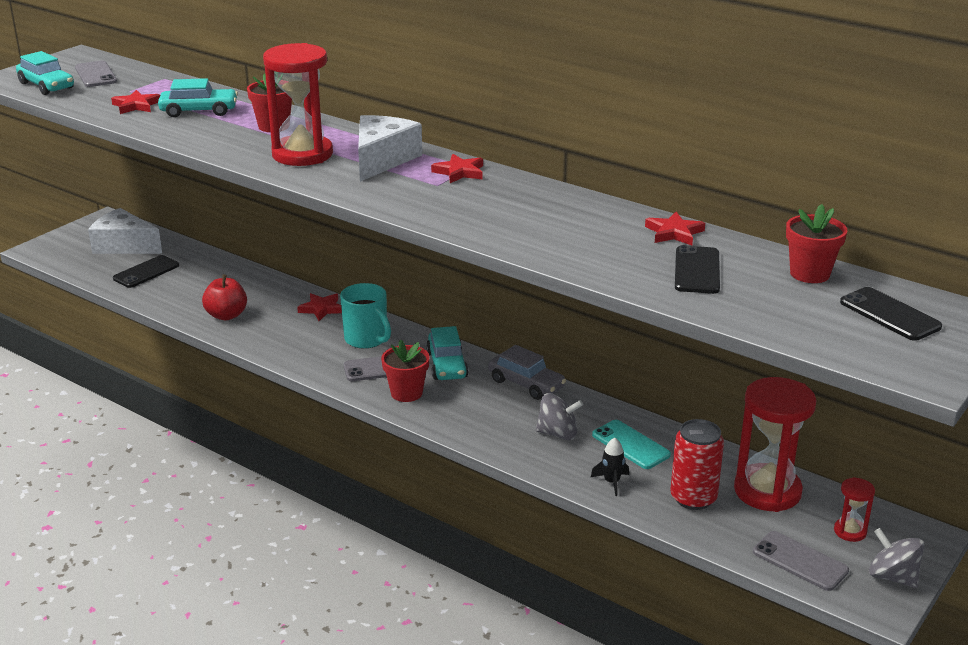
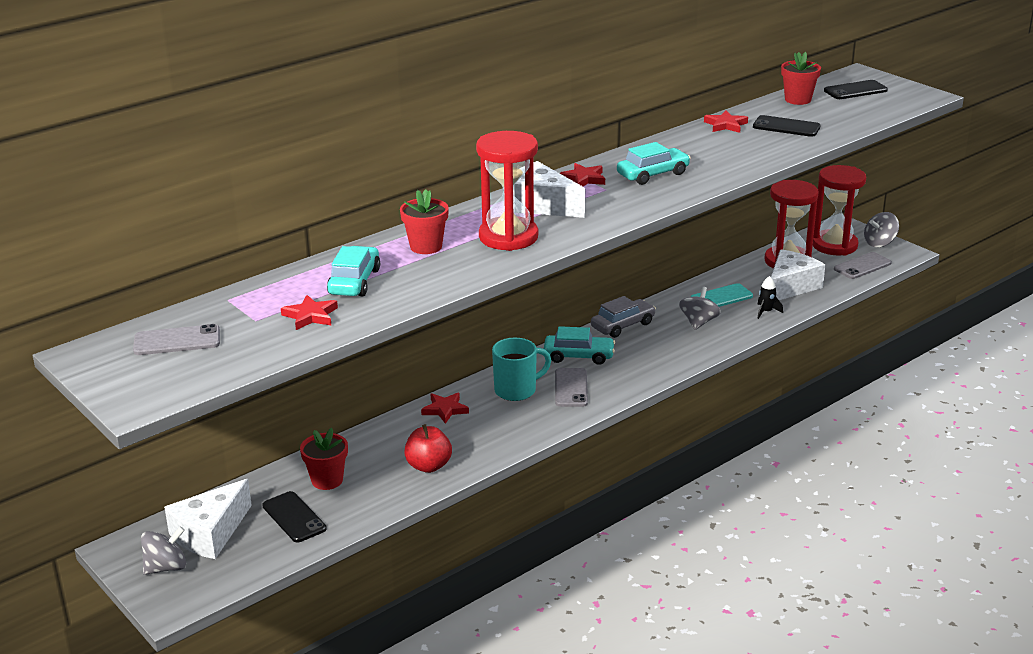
camera: 75 degrees left, 0 degrees up
turquoise car [16,51,74,95] -> turquoise car moved to [617,142,691,185]
red flower pot [381,339,430,402] -> red flower pot moved to [300,428,348,490]
red can [670,419,724,510] -> white cheese [771,249,825,300]
red hourglass [834,477,875,542] -> red hourglass [813,165,866,256], size x2.16
none -> grey spinning top [141,526,186,575]

